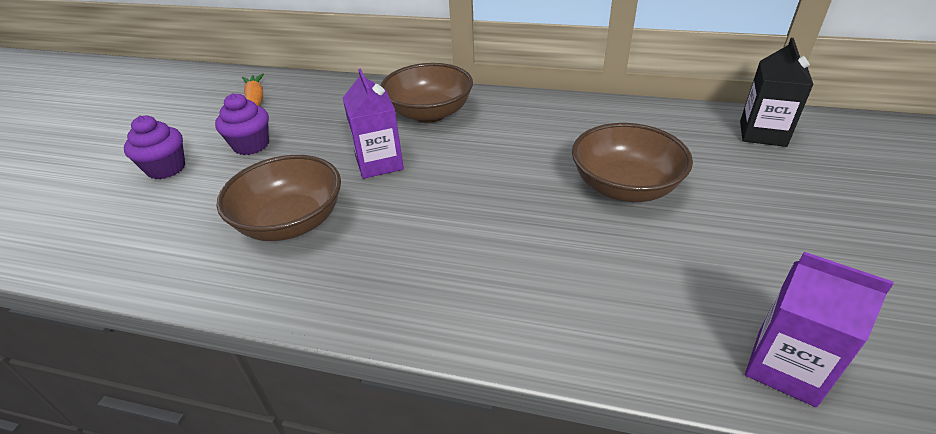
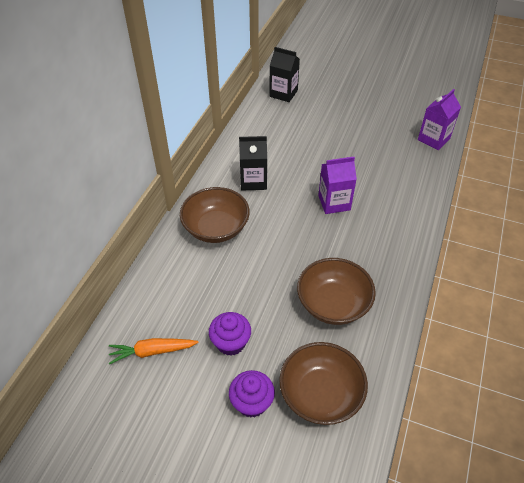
camera: 85 degrees left, 10 degrees up
purple carton [343,69,404,179] -> purple carton moved to [318,157,357,214]
brown bowl [572,123,693,202] -> brown bowl moved to [279,342,368,425]
none -> black carton [239,136,267,190]

